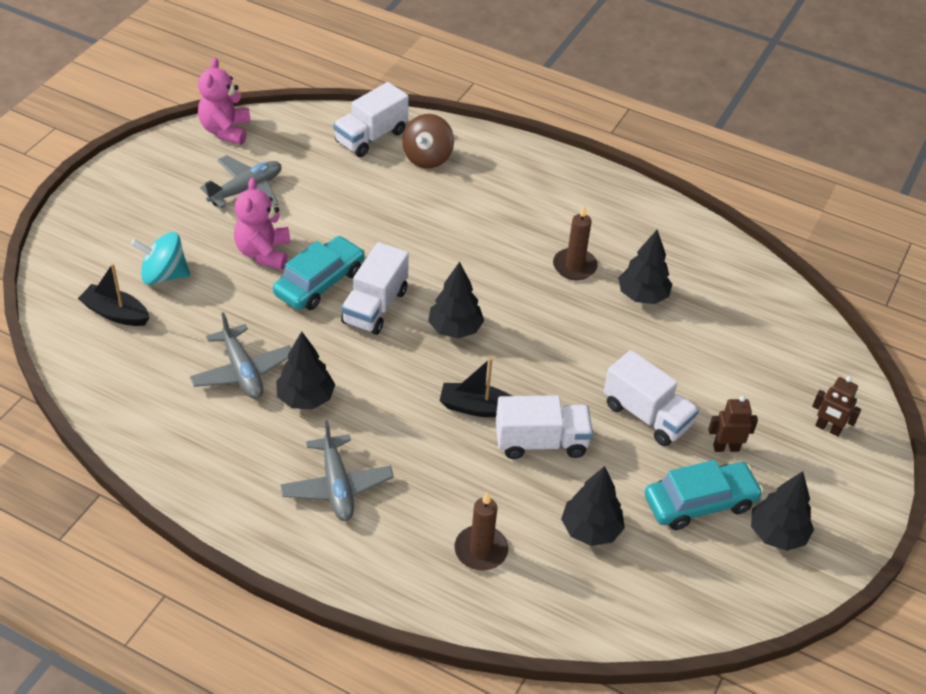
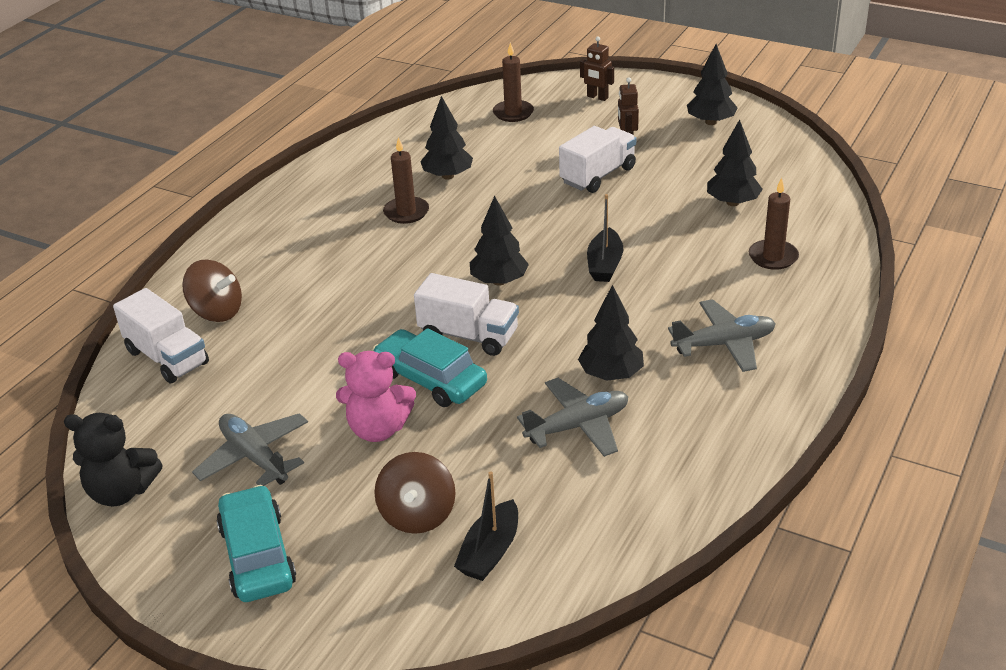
camera: 85 degrees left, 10 degrees down
turquoise spinning top [131,232,190,285] -> brown spinning top [374,452,456,534]
pink teddy bear [198,58,251,145] -> black teddy bear [64,413,163,506]
white truck [496,395,593,459] -> none
turquoise car [645,460,763,530] -> turquoise car moved to [216,485,296,602]
brown robot [812,376,861,437] -> brown robot turned 90 degrees clockwise [580,37,614,101]
none -> brown candle [493,42,534,122]

